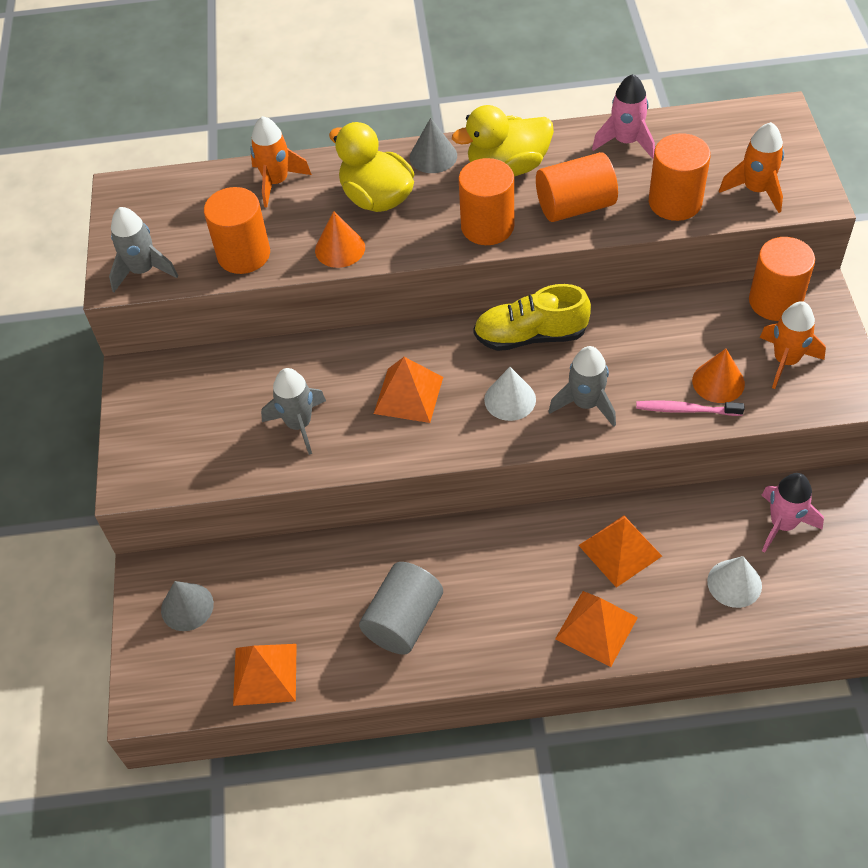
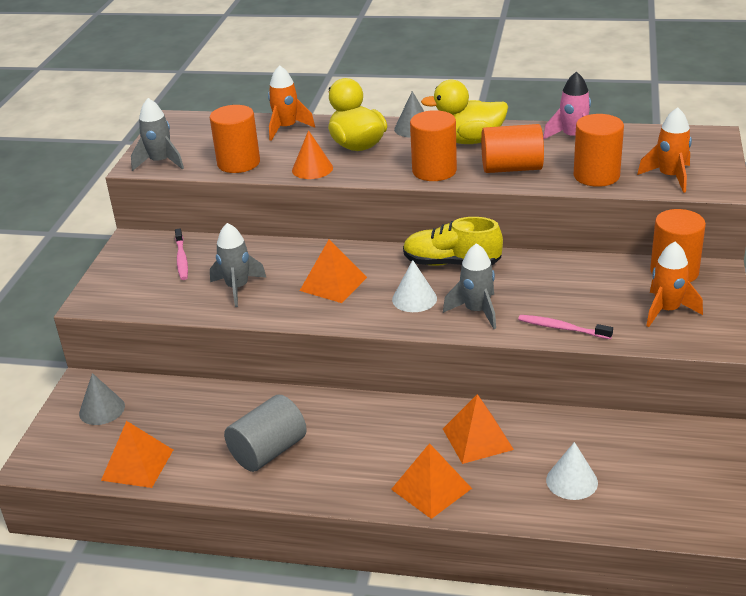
camera: 15 degrees right, 20 degrees down
orange cone [692,349,745,403] -> none
pink rocket [762,473,824,553] -> none
none -> pink toothbrush [175,228,188,280]

